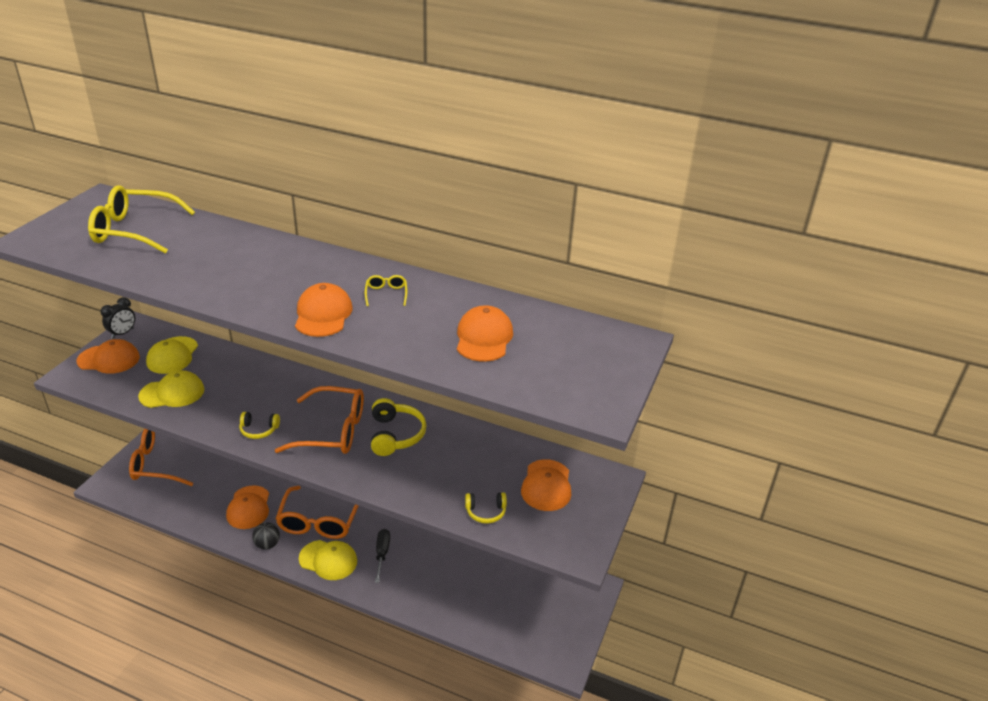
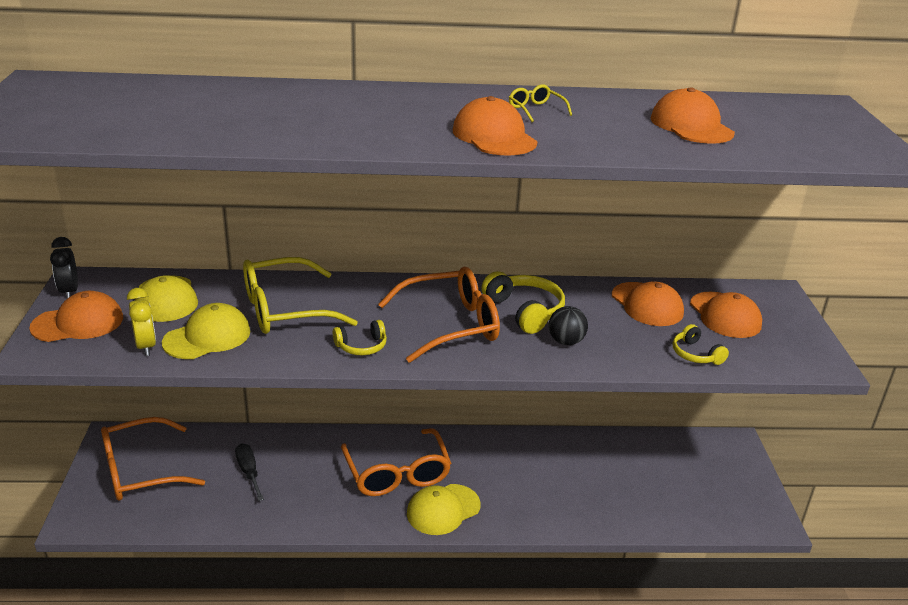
camera: 25 degrees left, 5 degrees down
yellow glasses [88,185,195,253] -> yellow glasses moved to [243,257,358,334]
black clock [100,297,135,339] -> black clock turned 150 degrees clockwise [50,237,78,298]
orange cap [226,485,269,529] -> orange cap moved to [612,281,684,326]
black ball [252,522,280,550] -> black ball moved to [549,306,588,345]
yellow cap [299,540,357,580] -> yellow cap turned 150 degrees clockwise [407,484,481,535]
black screwdriver [375,529,390,583] -> black screwdriver moved to [235,443,264,501]
yellow headphones [465,492,507,524] -> yellow headphones turned 90 degrees clockwise [673,324,729,365]
none -> yellow clock [127,288,156,356]

